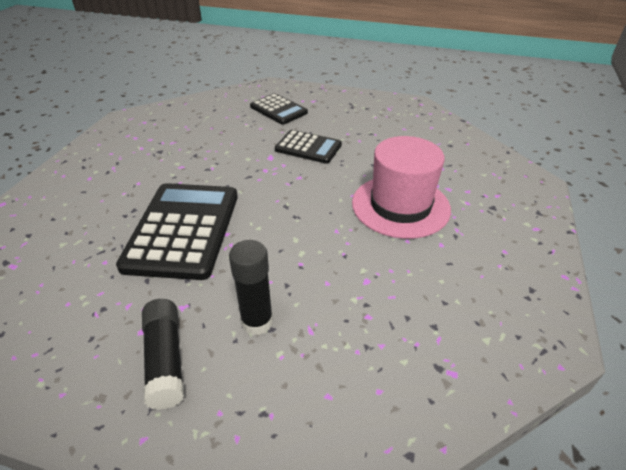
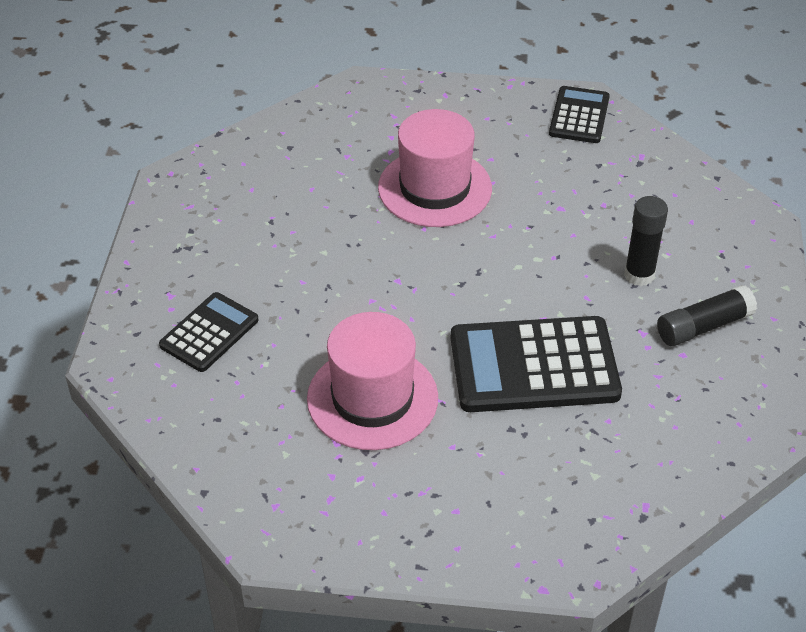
camera: 100 degrees left, 5 degrees up
black calculator [275,130,342,164] -> black calculator moved to [549,86,610,143]
none -> pink hat [307,312,438,450]

